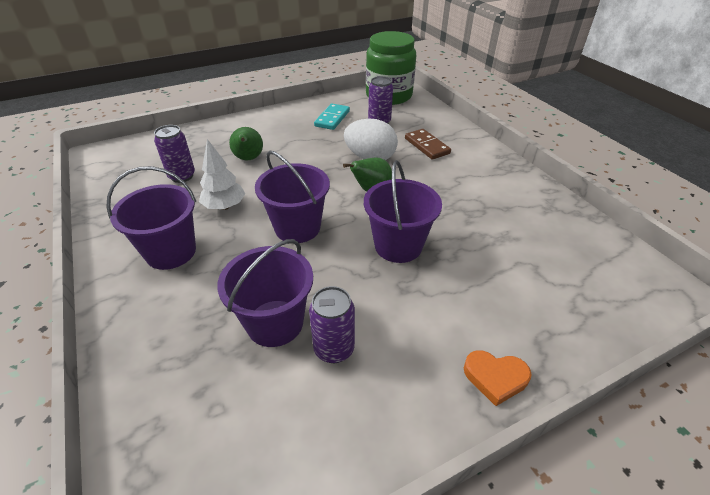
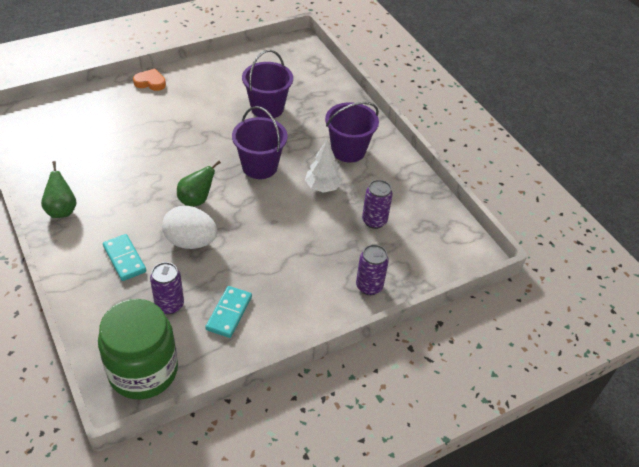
camera: 175 degrees right, 5 degrees up
green pear [229,127,263,160] -> green pear moved to [41,161,77,218]
purple can [309,286,355,363] -> purple can moved to [356,244,389,295]
purple bucket [364,160,442,263] -> none
brown domino [405,129,451,160] -> turquoise domino [103,234,146,281]

